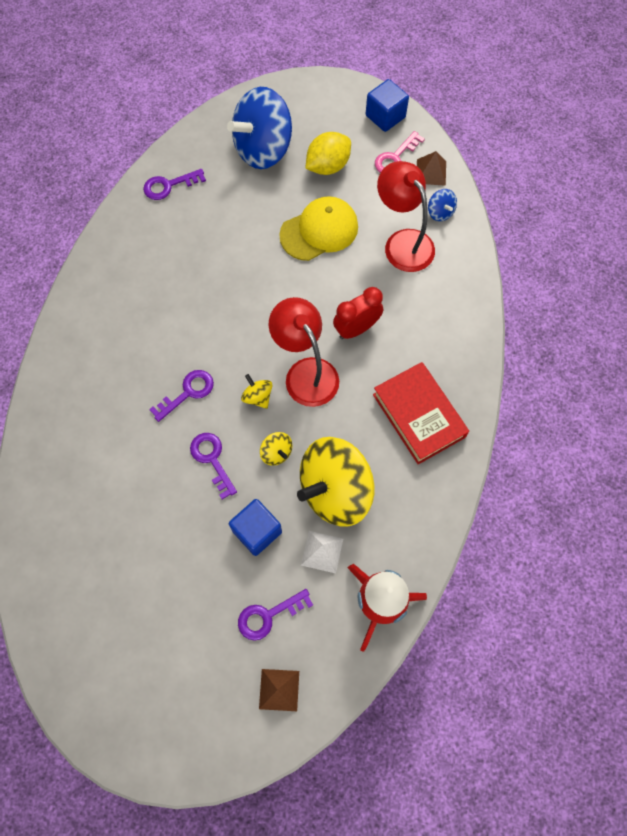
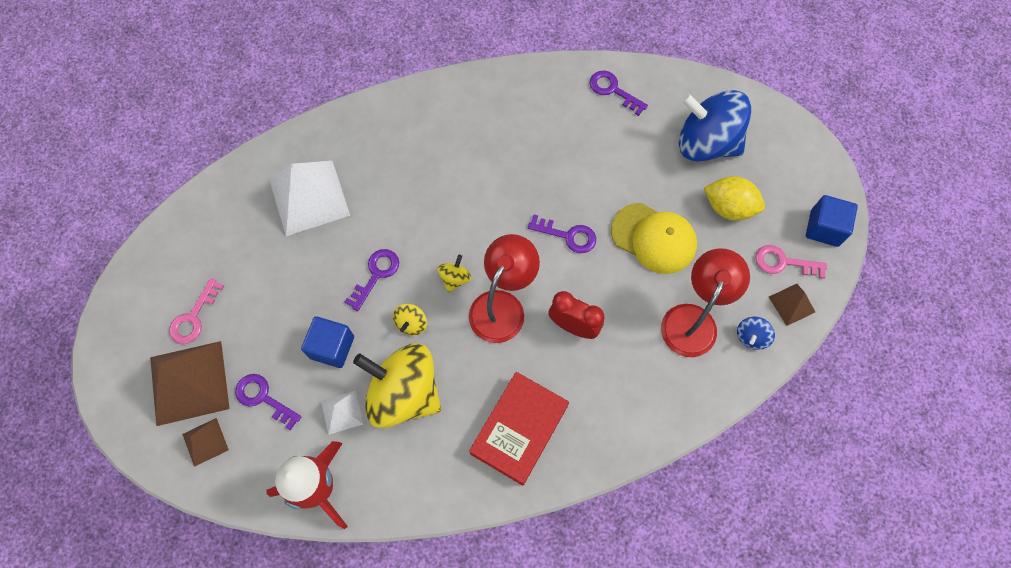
camera: 60 degrees right, 0 degrees up
purple key [149,370,214,422] -> purple key moved to [528,215,596,253]
none -> brown pyramid [150,341,230,426]
none -> pink key [169,278,224,344]
none -> white pyramid [270,161,350,236]

